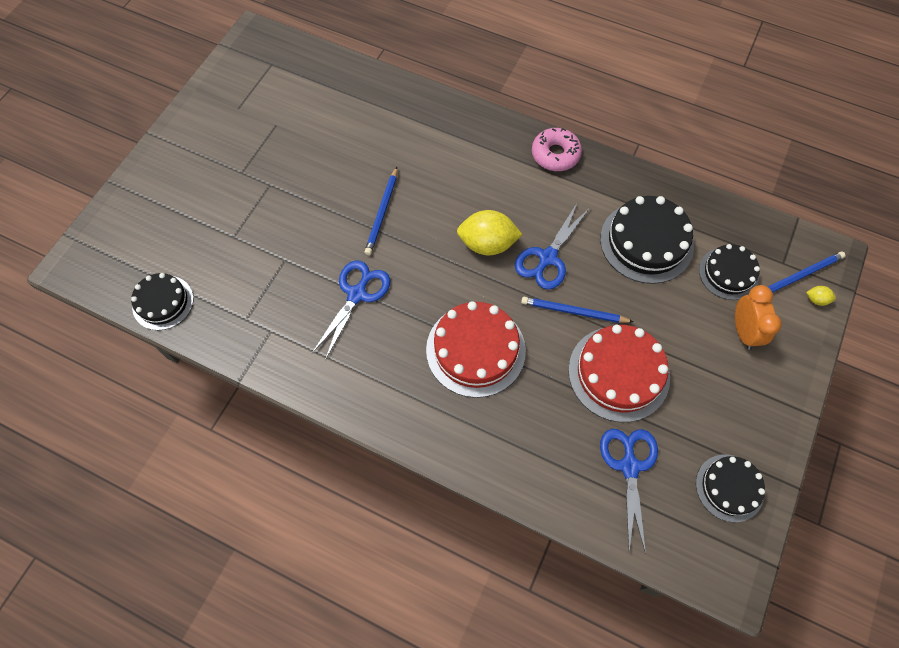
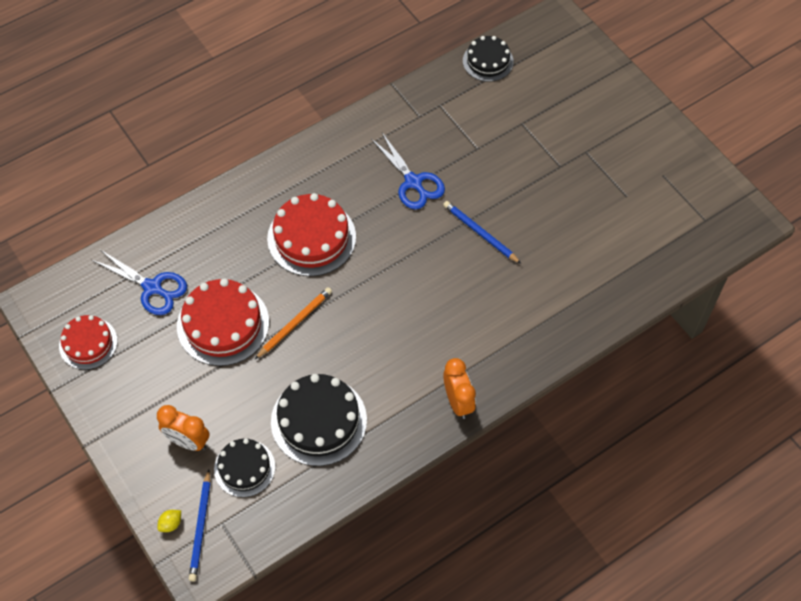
camera: 120 degrees right, 5 degrees down
yellow lemon [457,210,523,255] -> none
blue scissors [515,202,589,290] -> none
blue pencil [521,297,634,323] -> orange pencil [255,287,332,359]
pink donut [532,128,582,171] -> orange clock [443,358,476,419]
black cake [696,454,765,522] -> red cake [59,315,117,370]

